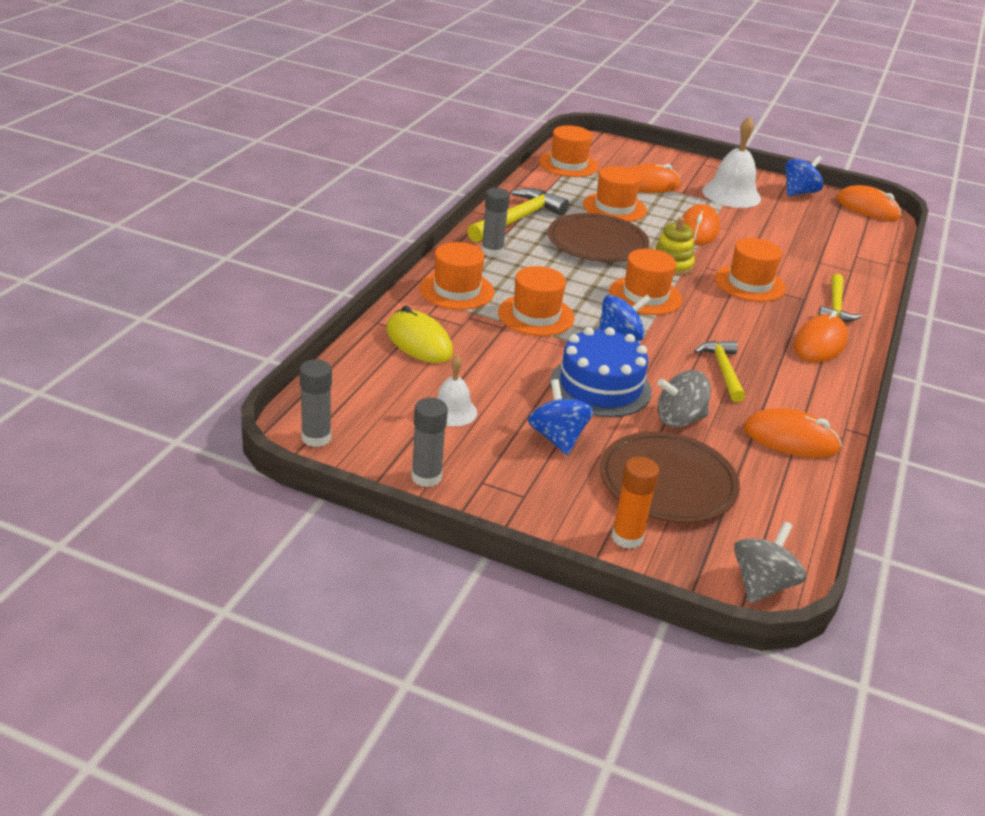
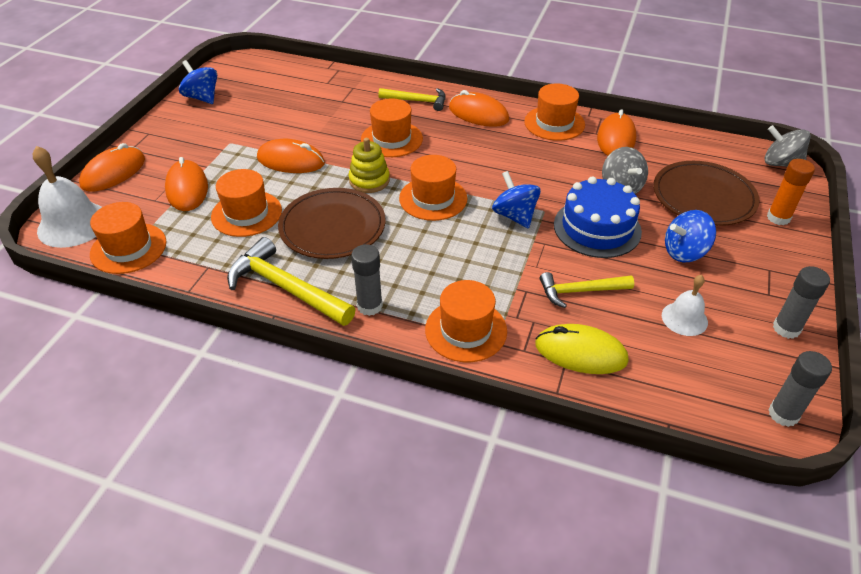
camera: 90 degrees left, 10 degrees up
yellow mouse [386,305,453,363] -> yellow mouse turned 60 degrees clockwise [535,324,629,374]
orange hat [498,266,574,336] -> orange hat moved to [524,84,585,141]
yellow hammer [694,341,745,402] -> yellow hammer moved to [540,272,634,308]
white bell [702,117,761,208] -> white bell moved to [32,146,102,248]
orange mouse [836,185,902,221] -> orange mouse moved to [79,143,145,192]

